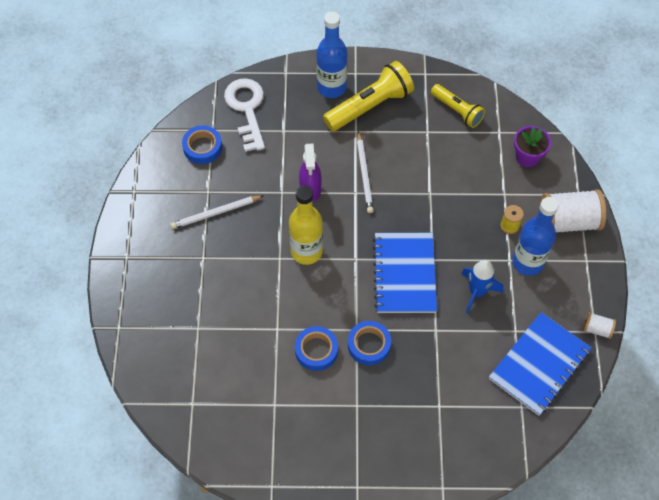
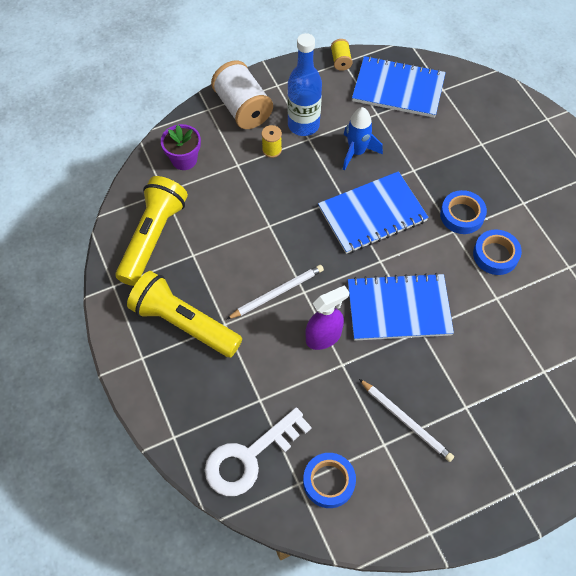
camera: 115 degrees left, 0 degrees up
yellow bottle [289,185,323,265] -> blue notebook [348,273,454,341]
blue bottle [316,12,348,98] -> none
yellow flashlight [431,84,485,128] -> yellow flashlight [115,176,188,286], size x1.60
white spool [583,312,616,339] -> yellow spool [331,39,353,71]

